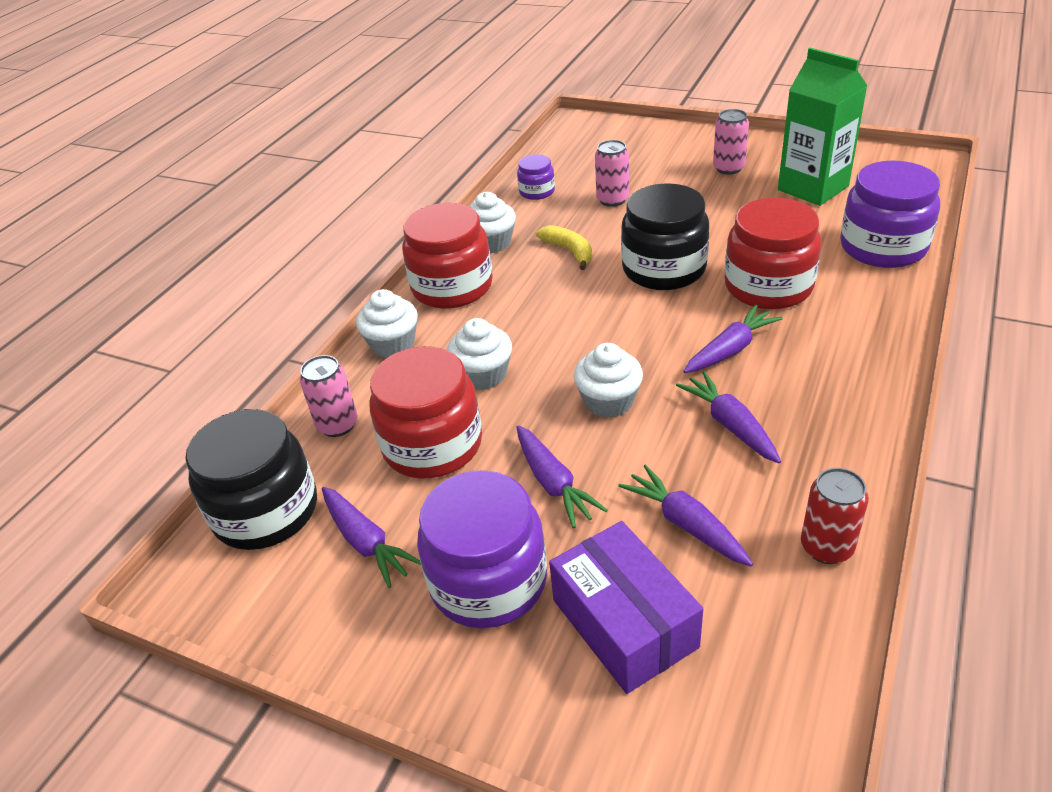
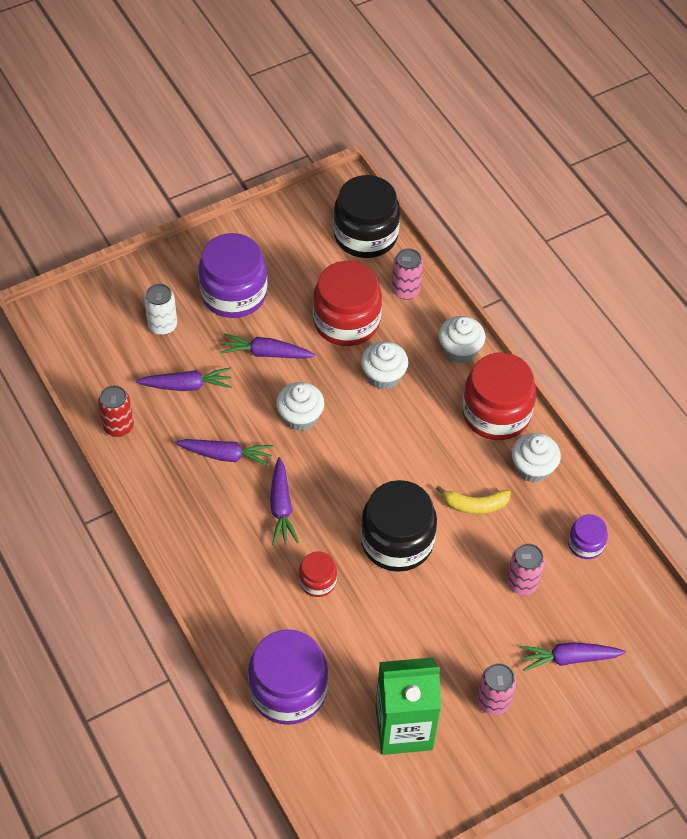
camera: 120 degrees right, 15 degrees up
purple carrot [322,487,421,588] -> purple carrot moved to [519,642,626,671]
purple box [549,521,703,694] -> white can [144,284,177,335]
red jar [725,198,822,309] -> red jar [299,551,337,597], size x0.50

